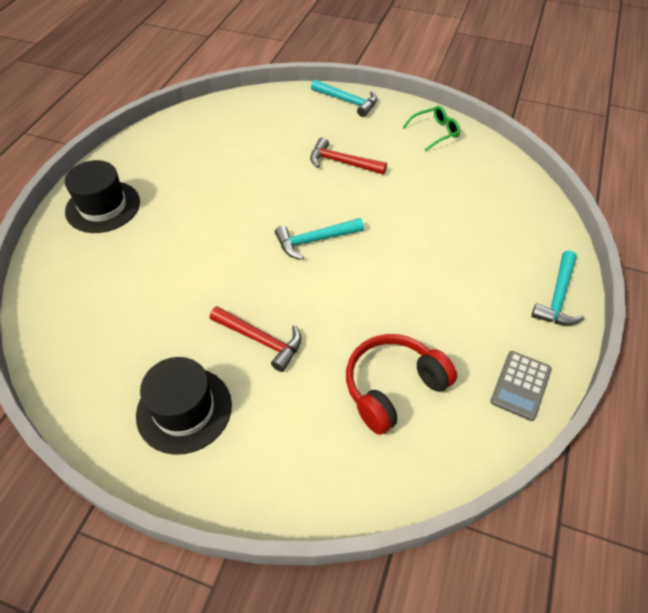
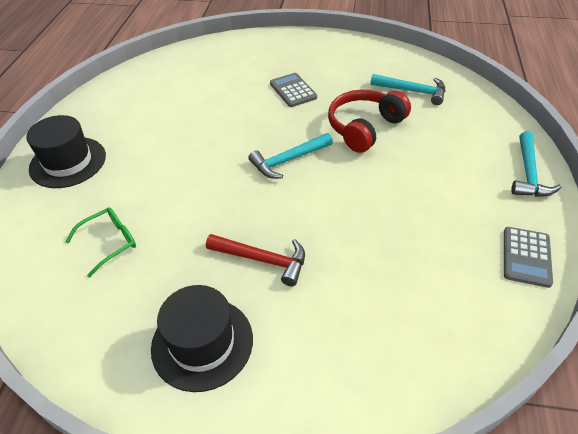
camera: 10 degrees left, 5 degrees down
red hammer [310,137,387,175] -> grey calculator [270,73,317,107]
turquoise hammer [311,80,377,117] -> turquoise hammer moved to [370,74,445,105]
red headphones [346,334,457,435] -> red headphones moved to [328,90,411,153]
green glasses [403,106,460,151] -> green glasses moved to [66,207,136,278]

